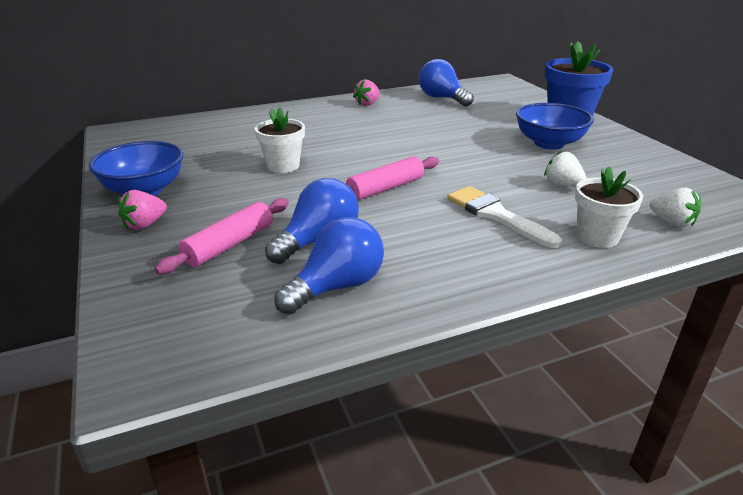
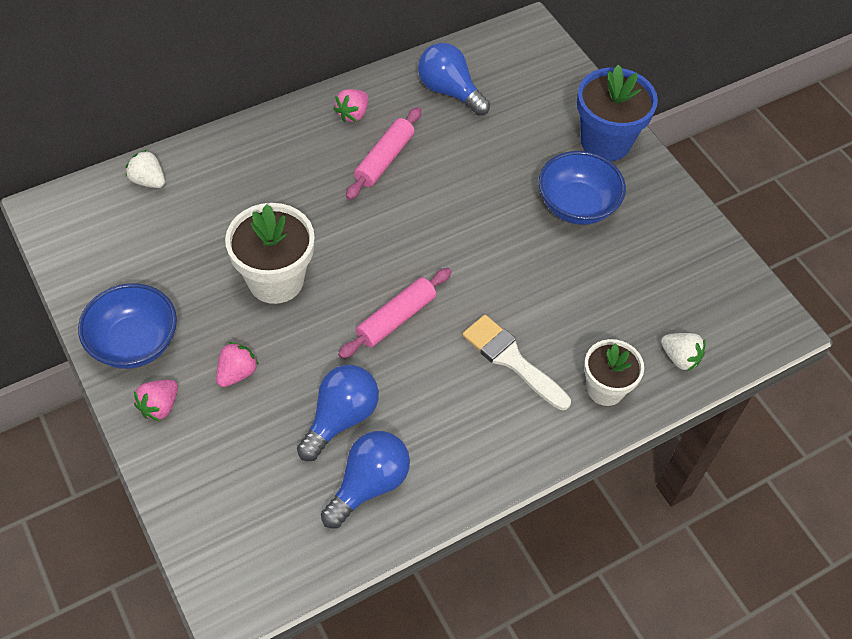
camera: 10 degrees left, 25 degrees up
pink rolling pin [154,198,289,274] -> pink rolling pin moved to [346,107,421,200]
white flower pot [255,108,305,173] -> white flower pot [225,203,315,304], size x1.54
white strawberry [544,151,587,187] -> white strawberry moved to [126,150,165,188]
none -> pink strawberry [216,342,259,387]

